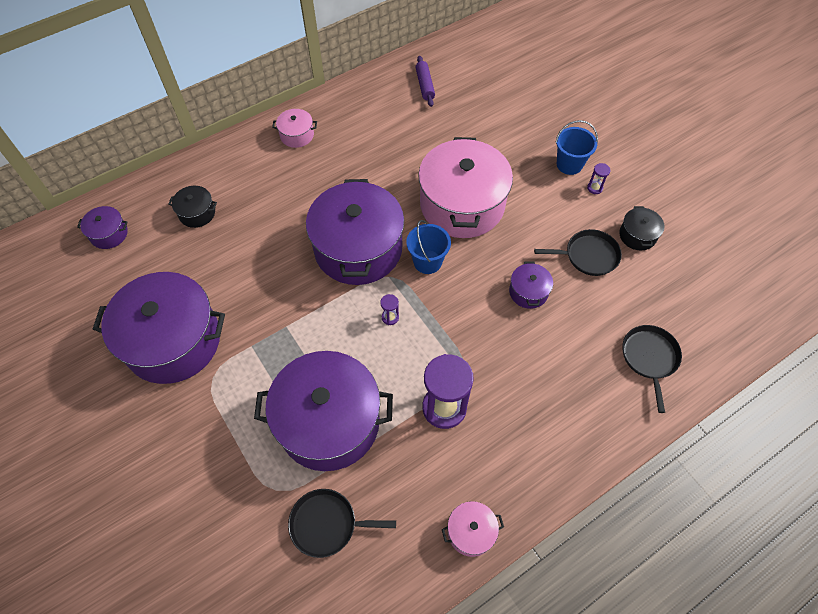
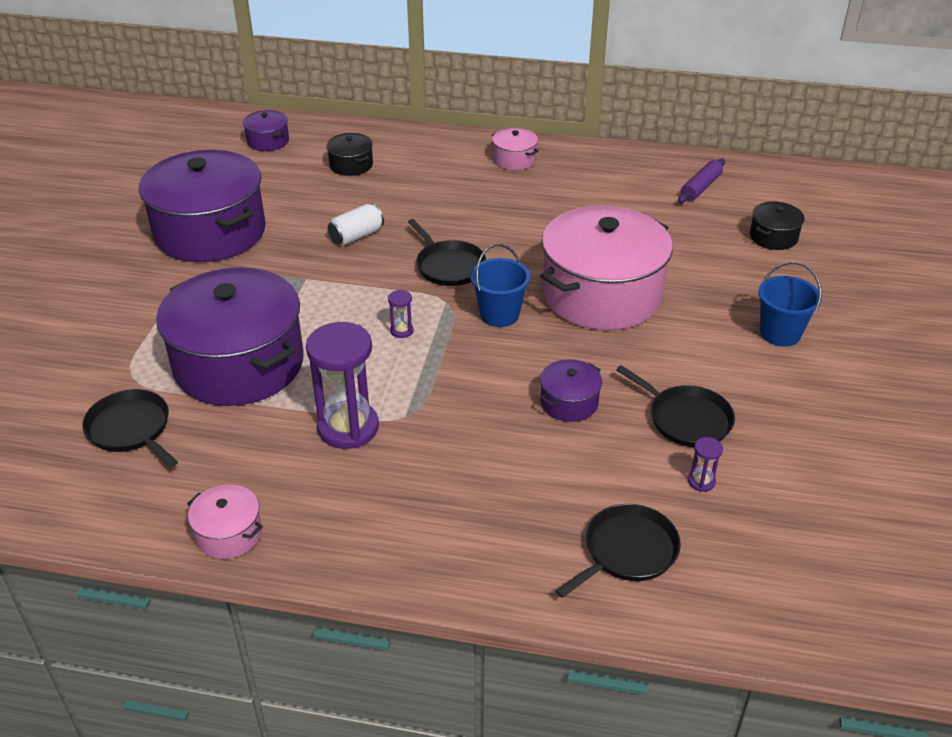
camera: 45 degrees right, 20 degrees down
purple pot [306,179,404,285] -> black pan [408,219,486,286]
purple hourglass [587,163,610,194] -> purple hourglass moved to [688,437,723,492]
black pot [619,206,665,250] -> black pot moved to [750,201,805,250]
none -> white can [328,204,384,246]

